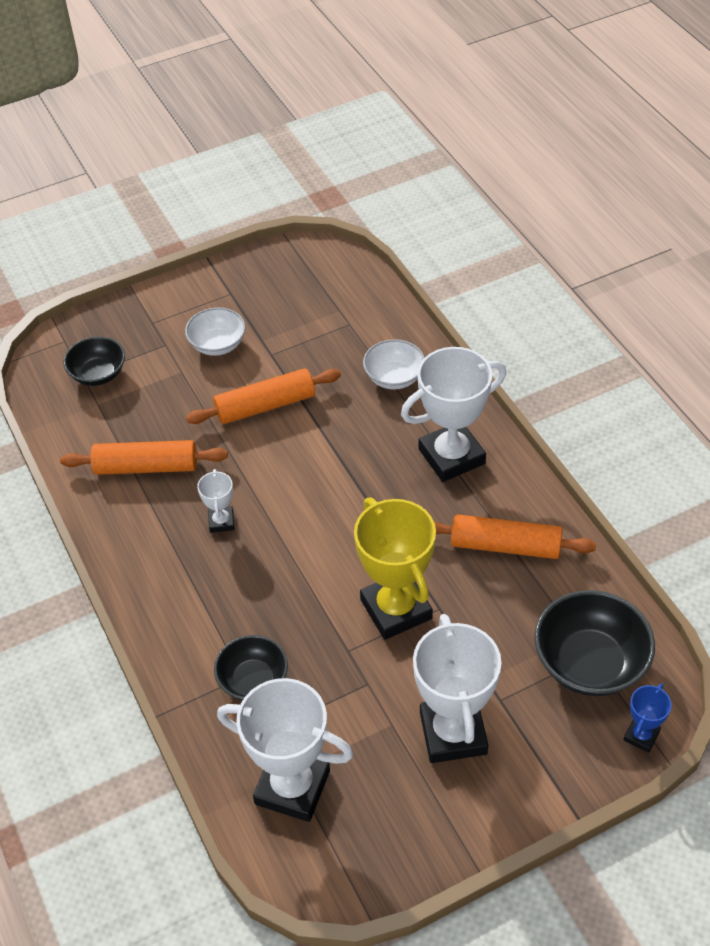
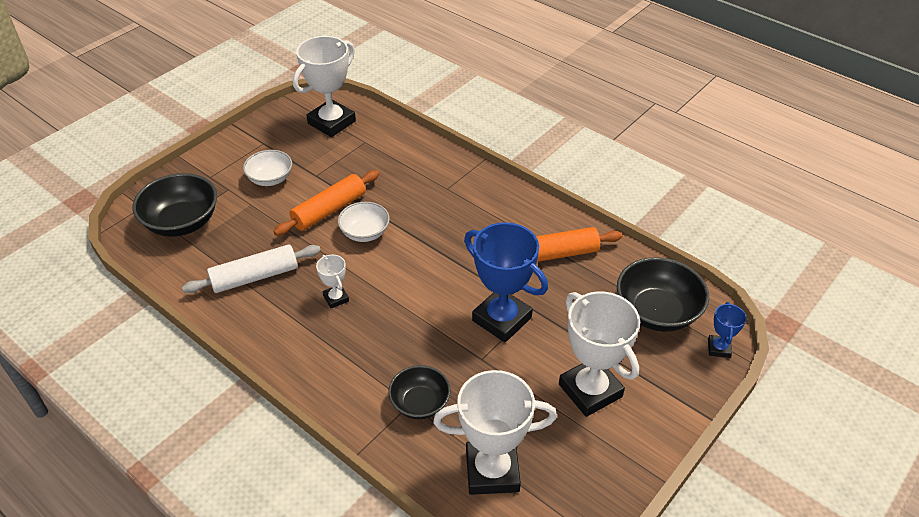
camera: 25 degrees left, 5 degrees down
orange rolling pin [60,440,228,475] -> white rolling pin [182,244,321,293]
black bowl [63,336,125,386] -> black bowl [132,173,217,237], size x1.60
yellow trophy [354,498,436,640] -> blue trophy [464,222,548,342]
white bowl [363,339,425,390] -> white bowl moved to [338,202,390,242]
white trophy [401,347,506,482] -> white trophy moved to [293,36,356,137]

